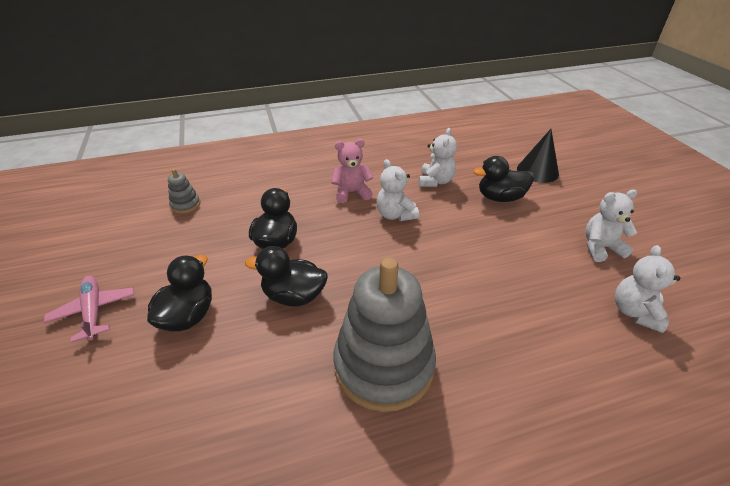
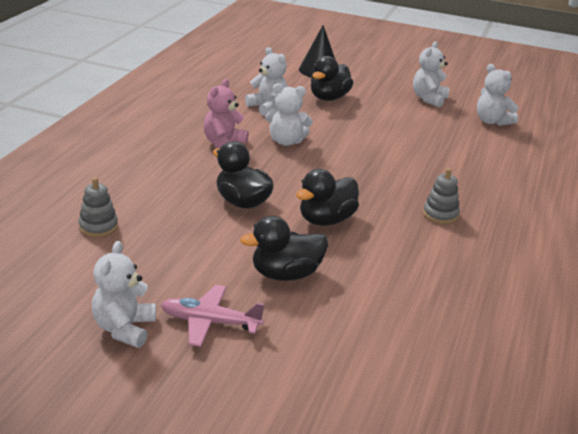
camera: 55 degrees left, 10 degrees down
black duck [147,255,212,331] -> black duck turned 75 degrees counterclockwise [240,216,328,281]
grey stacking toy [333,258,436,412] -> grey stacking toy [423,168,460,224], size x0.42
none -> white teddy bear [92,241,156,348]

